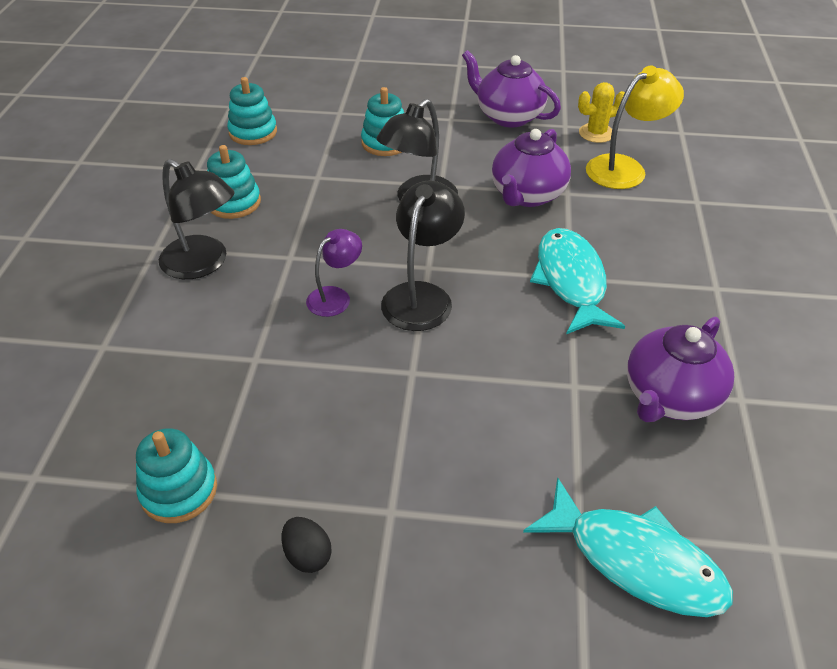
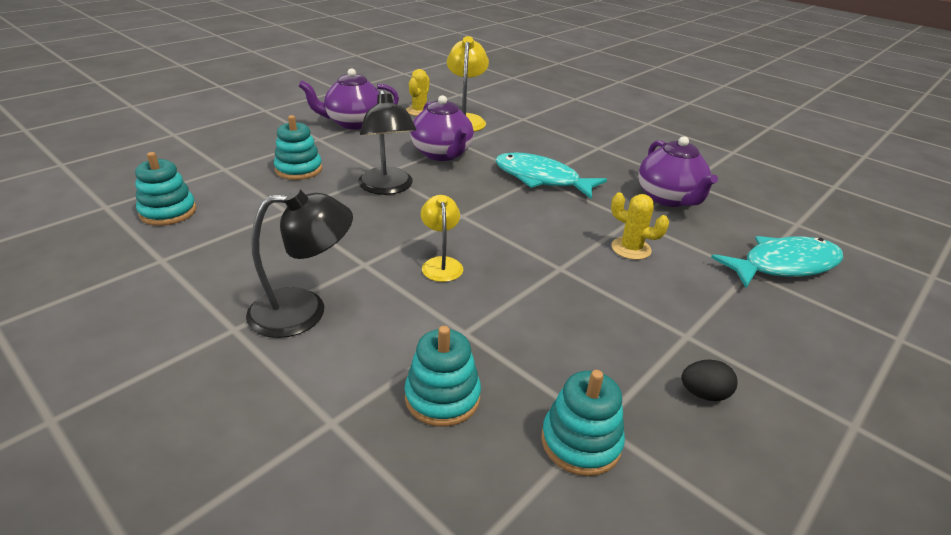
camera: 55 degrees left, 10 degrees down
turquoise stacking toy [207,145,261,219] -> turquoise stacking toy moved to [405,326,481,427]
purple lamp [306,229,362,317] -> yellow lamp [421,195,463,282]
black lamp [381,181,465,331] -> none
none -> yellow cactus [611,192,669,260]

